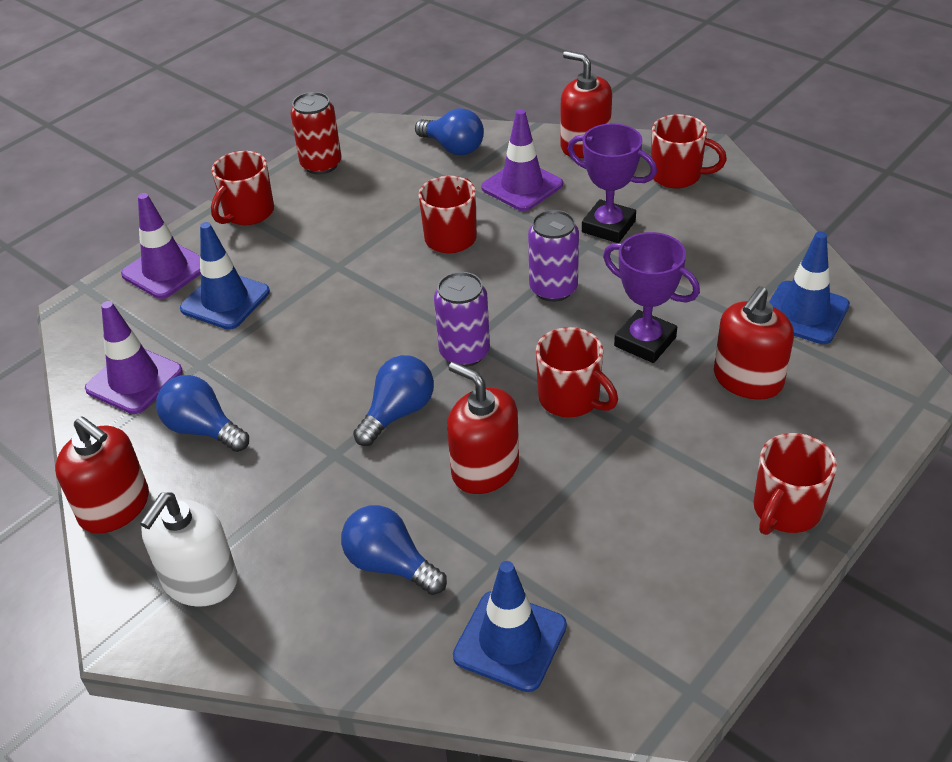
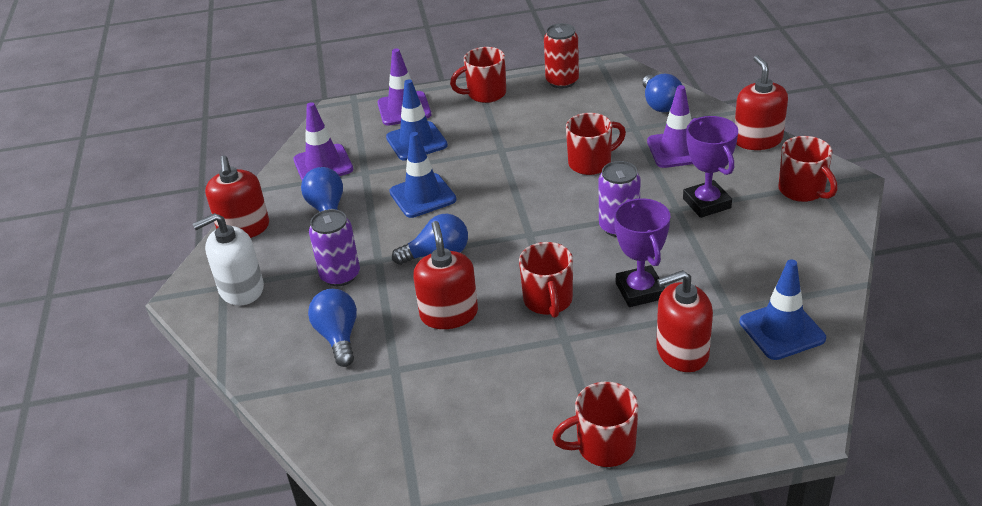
camera: 40 degrees right, 5 degrees down
purple can [434,272,490,367] -> purple can moved to [309,209,360,286]
blue traffic cone [453,561,567,692] -> blue traffic cone moved to [389,132,457,218]

